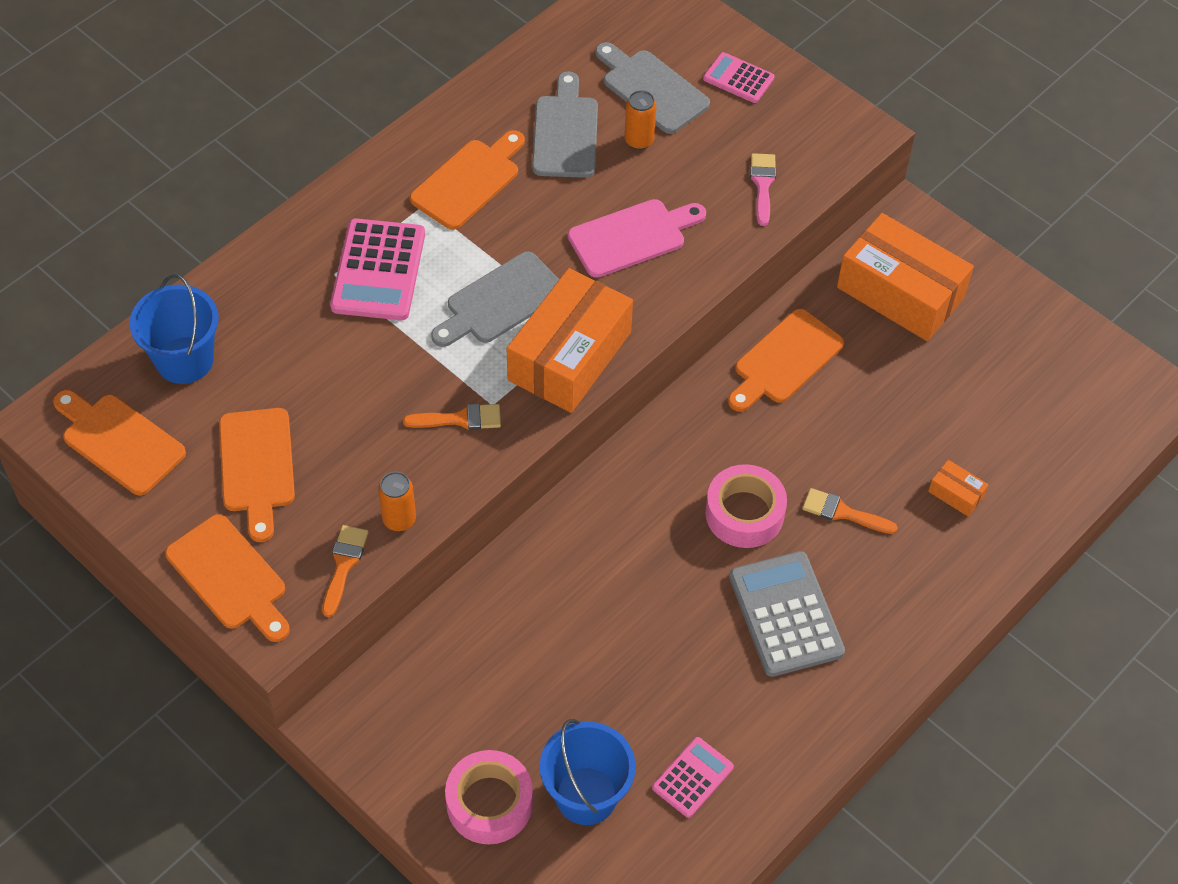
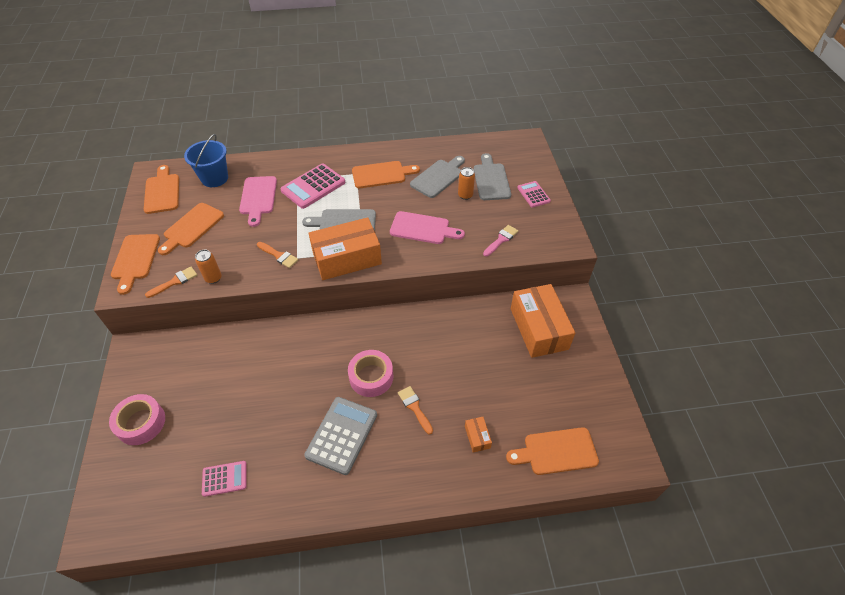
camera: 40 degrees right, 5 degrees down
blue bucket [540,719,636,825] -> none
orange cutting board [728,309,844,412] -> orange cutting board moved to [506,427,599,475]
none -> pink cutting board [239,176,277,227]

